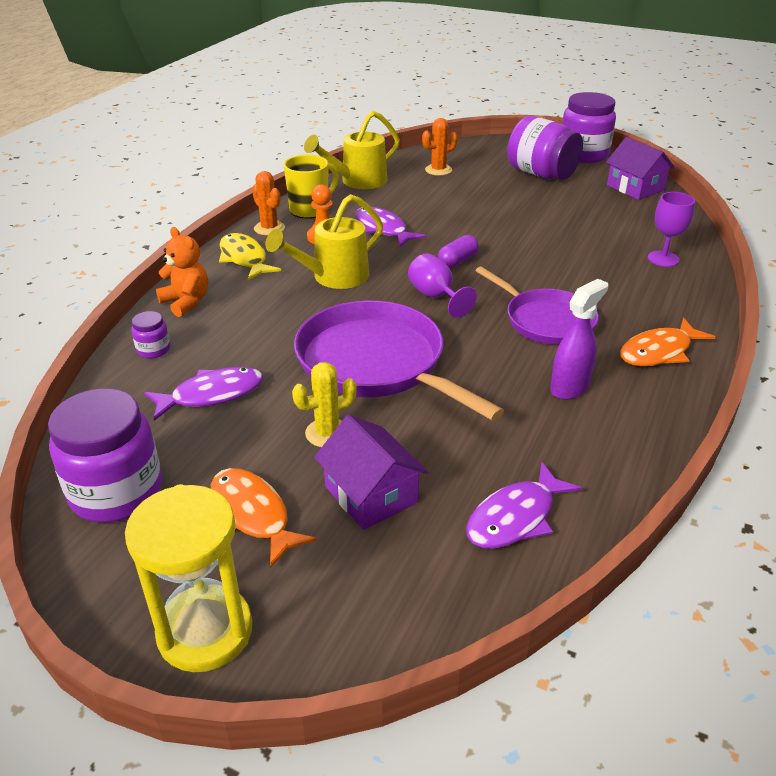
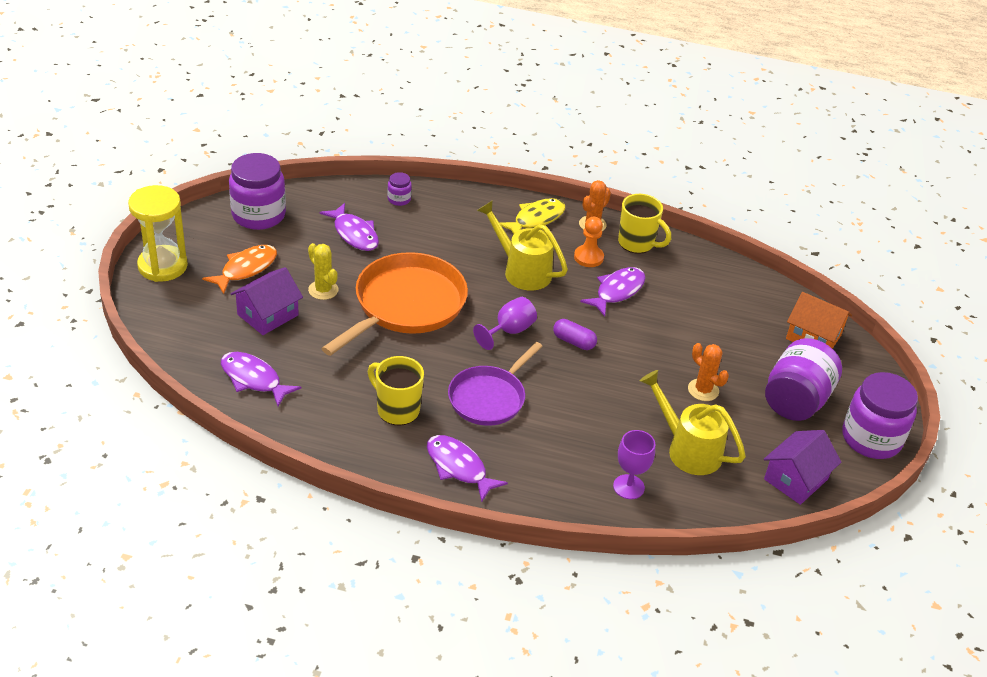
camera: 75 degrees right, 5 degrees up
orange teddy bear [156,227,208,317] -> none
purple pan [294,301,504,421] -> orange pan [321,252,468,356]
yellow watering can [304,111,400,189] -> yellow watering can moved to [640,370,746,475]
orange cactus [422,118,458,176] -> orange cactus moved to [688,343,729,401]
purple spray bottle [550,279,608,400] -> yellow mug [368,356,424,426]
orange fish [620,318,715,366] -> purple fish [427,435,508,502]
none -> orange house [786,292,852,349]

